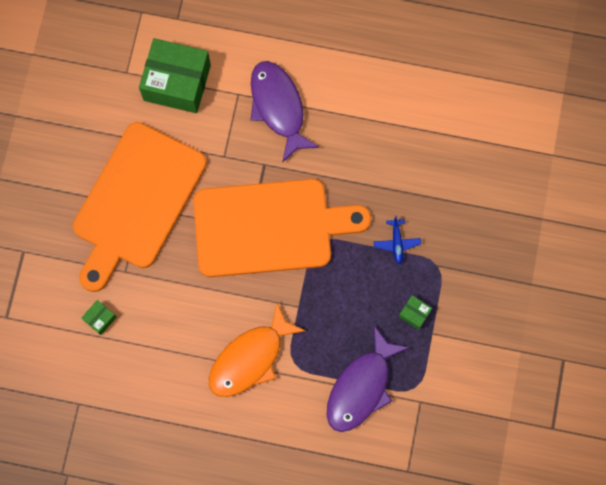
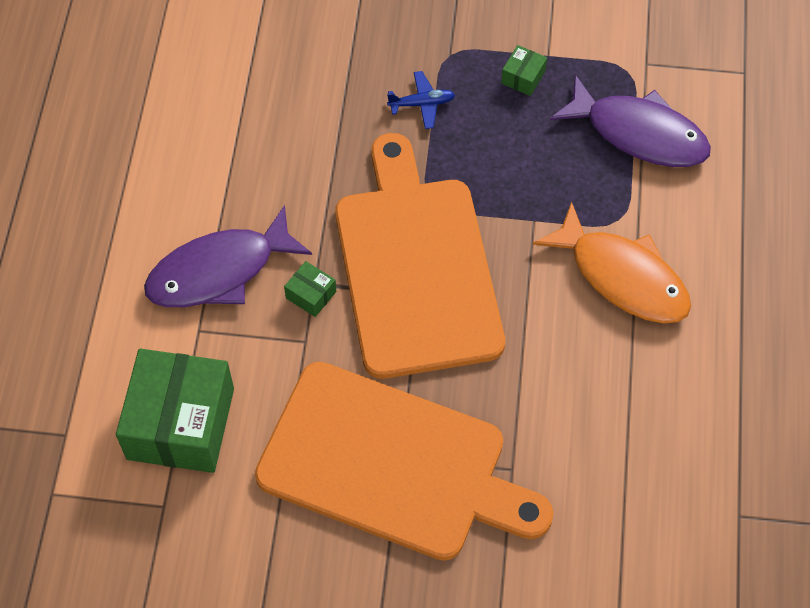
camera: 95 degrees left, 15 degrees down
green box [81,300,117,335] -> green box moved to [284,261,336,317]

